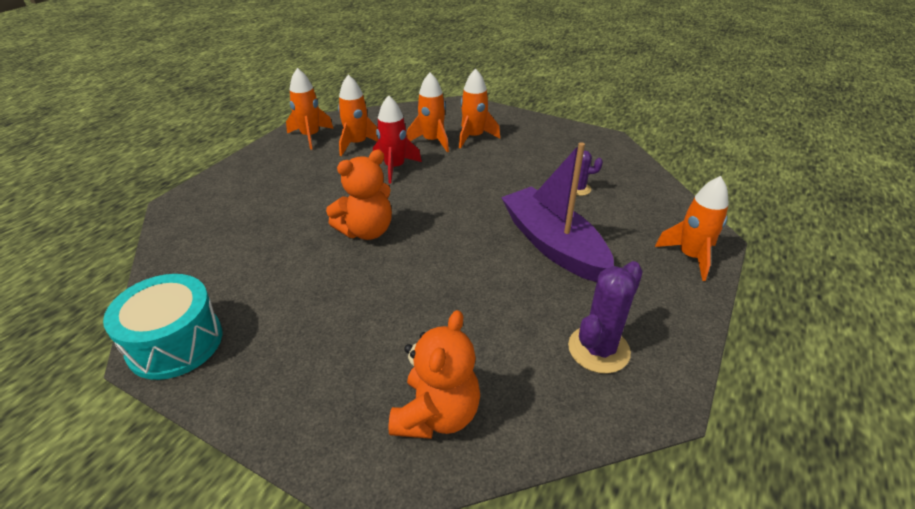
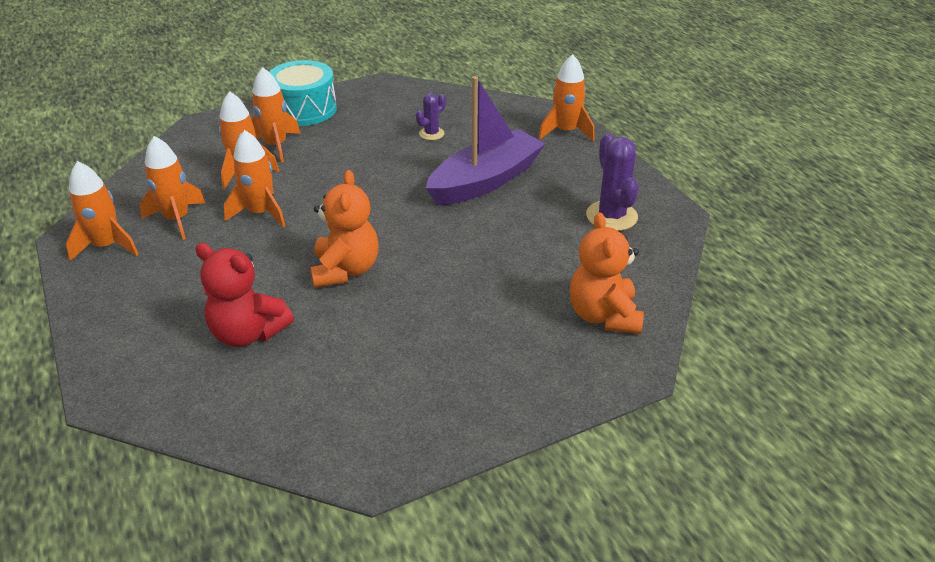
camera: 55 degrees left, 0 degrees up
turquoise drum [103,274,222,380] -> turquoise drum moved to [269,60,337,126]
red rocket [373,95,422,183] -> orange rocket [224,130,285,228]
orange teddy bear [388,310,480,439] -> orange teddy bear turned 150 degrees counterclockwise [570,213,644,334]
purple boat [501,142,614,282] -> purple boat turned 135 degrees clockwise [426,76,545,205]
none -> red teddy bear [195,243,294,347]

